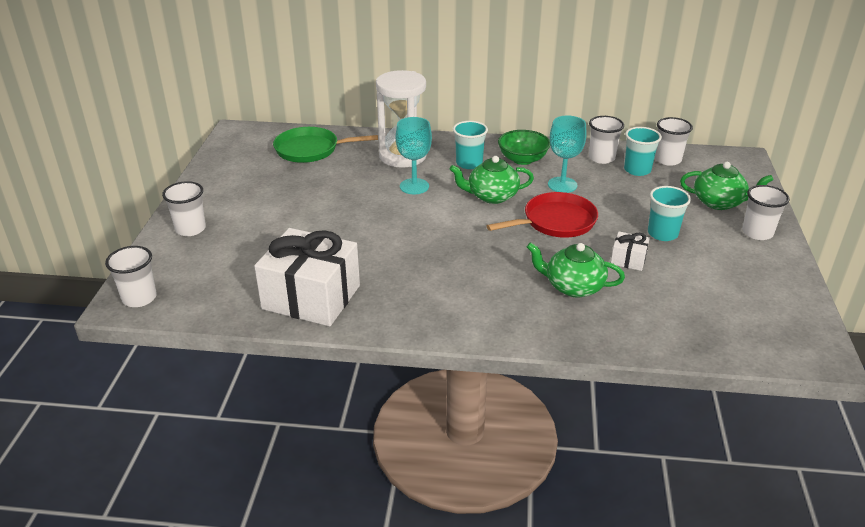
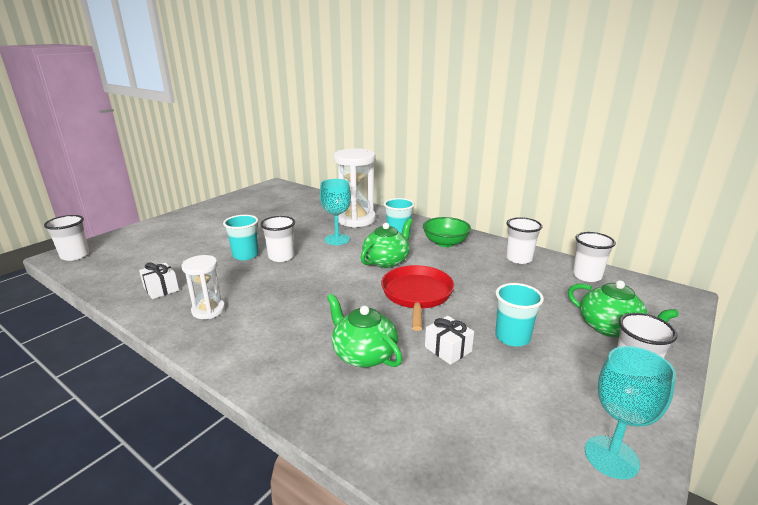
camera: 30 degrees right, 10 degrees down
white cup [162,181,206,236] -> white cup moved to [260,216,295,262]
white gift [254,228,360,326] -> white gift [139,262,179,299], size x0.44
green pan [273,127,378,163] -> none
green teapot [450,156,534,204] -> green teapot turned 105 degrees clockwise [361,218,413,268]
red pan [487,192,598,238] -> red pan turned 90 degrees counterclockwise [381,265,454,331]
turquoise goblet [548,116,587,193] -> turquoise goblet moved to [585,346,676,479]
turquoise cup [624,127,662,176] -> turquoise cup moved to [223,215,259,260]
none -> white hourglass [182,255,225,319]

